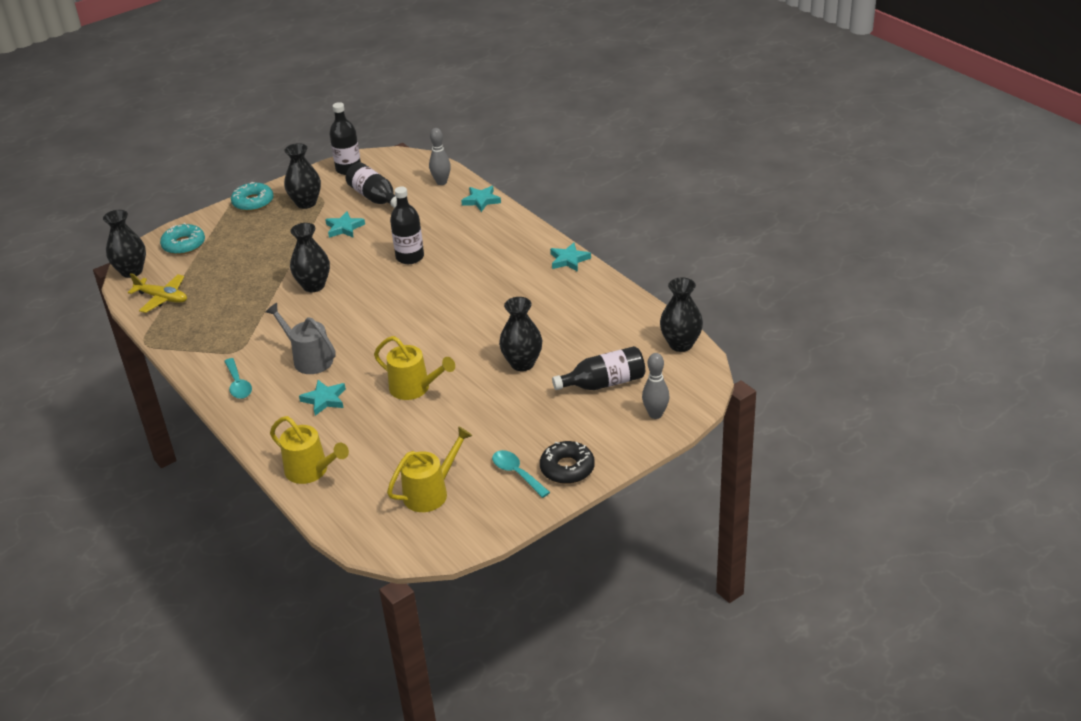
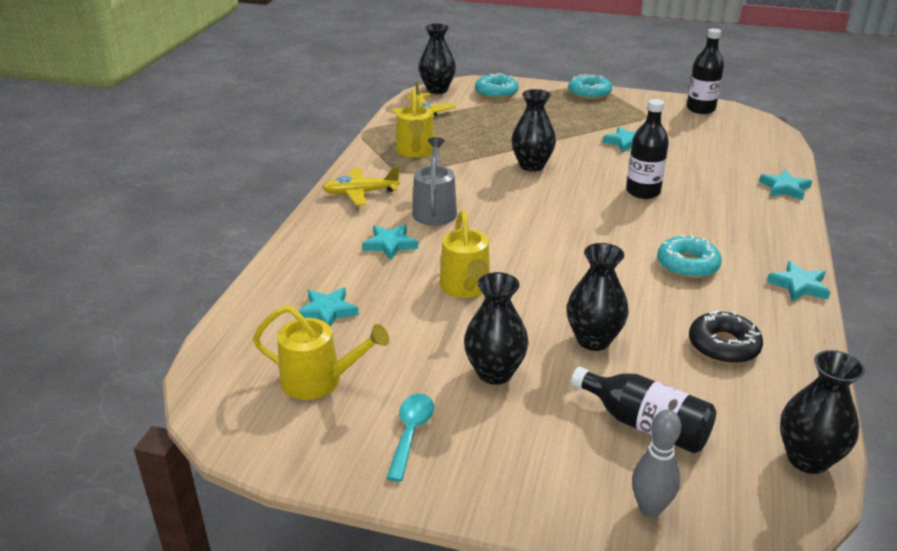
camera: 50 degrees right, 5 degrees down
turquoise spoon [224,358,252,399] -> yellow plane [322,167,400,206]
yellow watering can [270,416,349,484] -> yellow watering can moved to [396,89,434,158]
black vase [284,143,321,209] -> black vase moved to [464,272,529,385]
black bottle [345,162,397,208] -> none
grey bowling pin [429,128,451,185] -> none
black donut [540,441,595,484] -> black donut moved to [689,311,763,364]
none -> turquoise star [298,287,359,327]
none -> turquoise donut [657,235,722,279]

